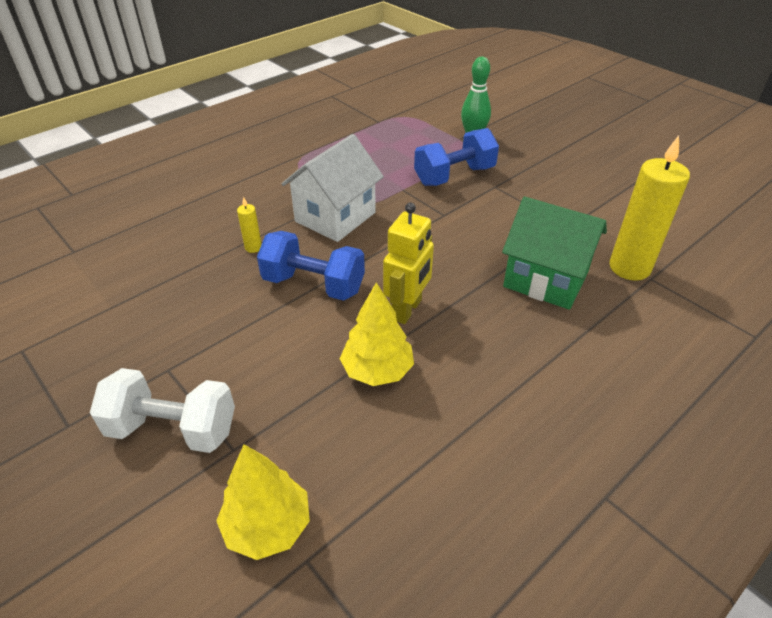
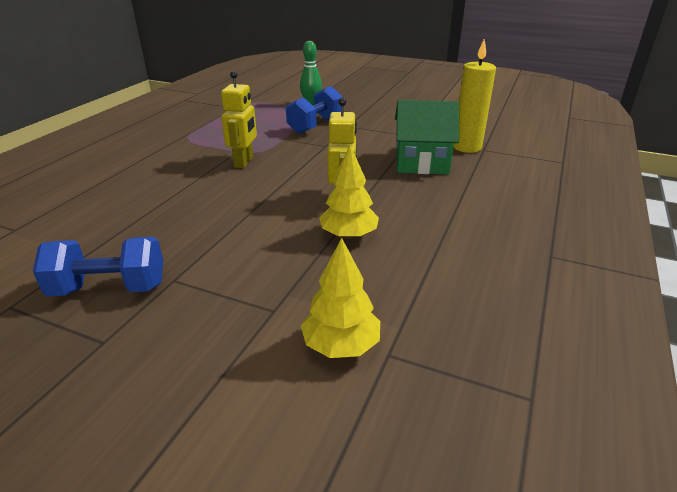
camera: 25 degrees left, 10 degrees down
white dumbbell [90,368,235,453] -> none
yellow candle [237,197,262,253] -> none
blue dumbbell [257,231,365,301] -> blue dumbbell moved to [33,237,163,296]
white house [282,134,384,242] -> yellow robot [221,71,257,168]

